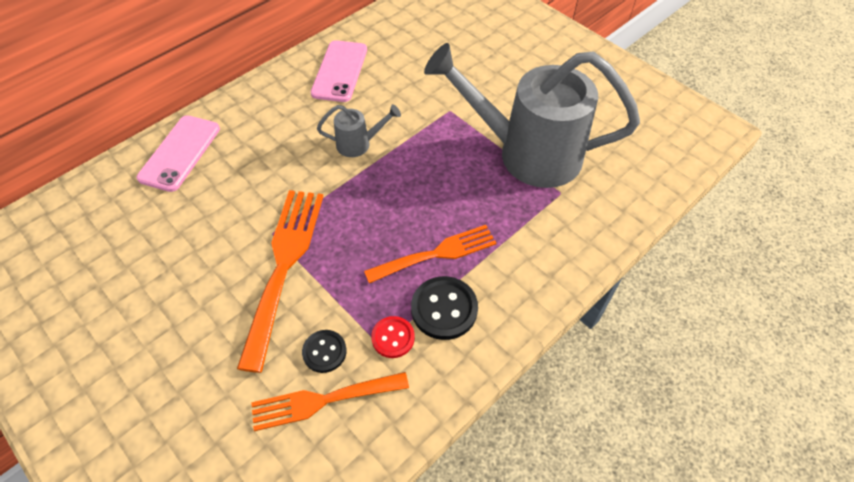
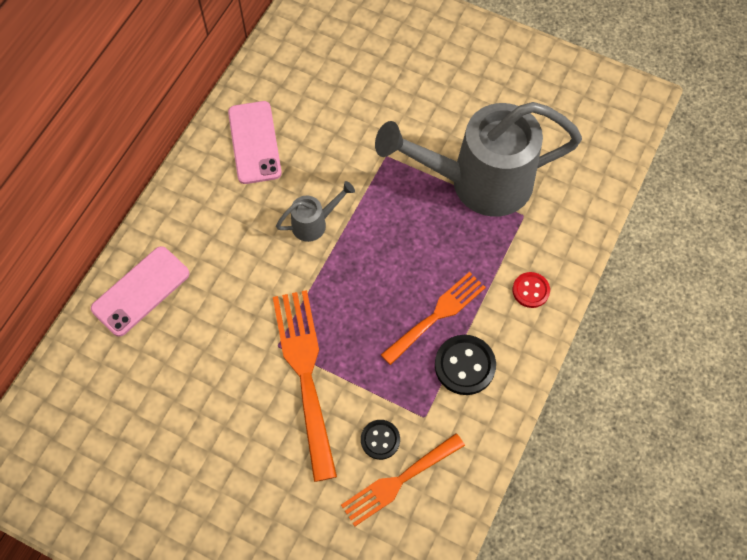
camera: 20 degrees left, 10 degrees up
pink phone [137,115,220,192] -> pink phone turned 45 degrees clockwise [91,246,190,337]
red button [371,316,415,358] -> red button moved to [513,272,550,308]

